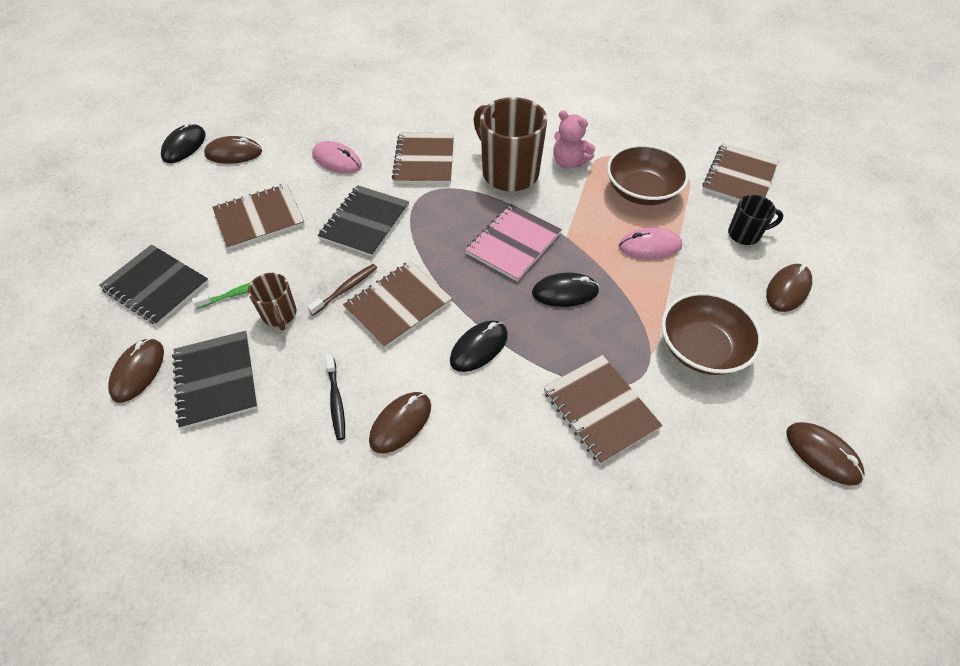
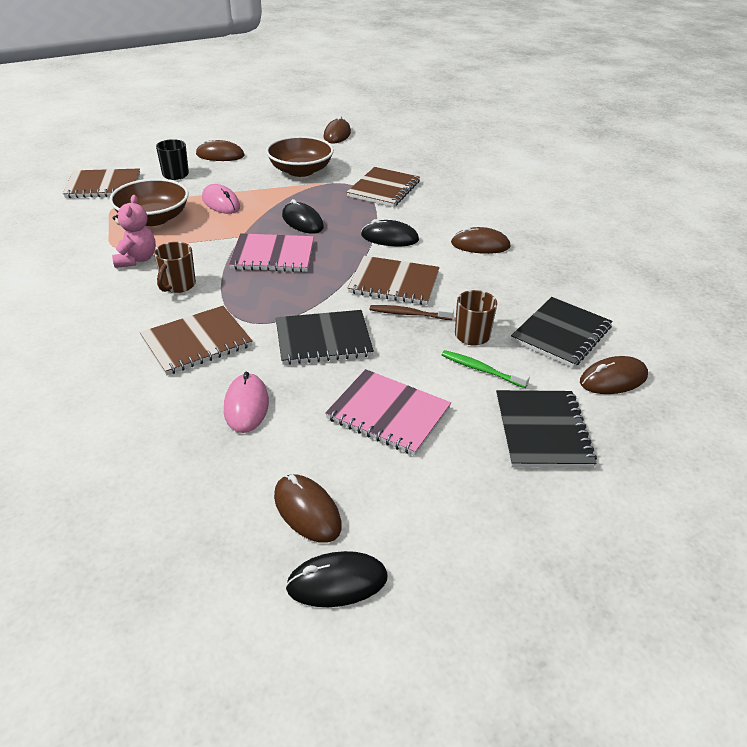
camera: 125 degrees left, 15 degrees down
brown notebook [212,184,305,250] -> pink notebook [325,369,451,456]
black toothbrush [325,354,345,440] -> none
brown mug [473,97,547,192] -> brown mug [154,242,196,293], size x0.52

